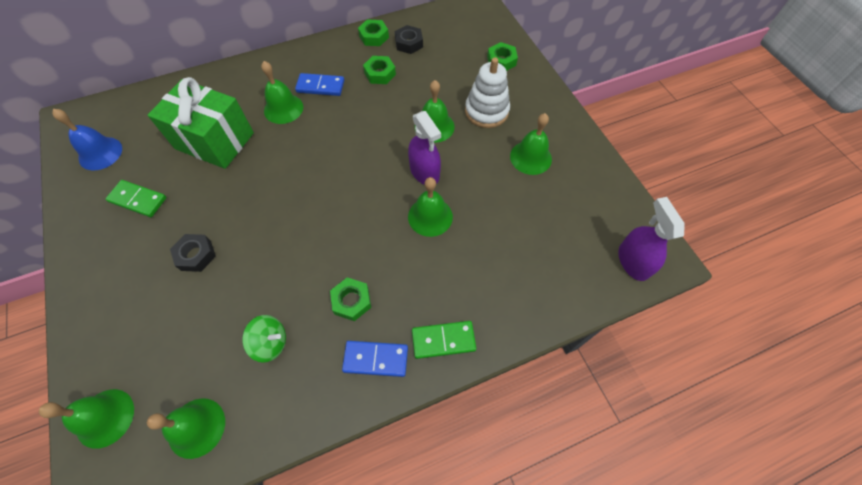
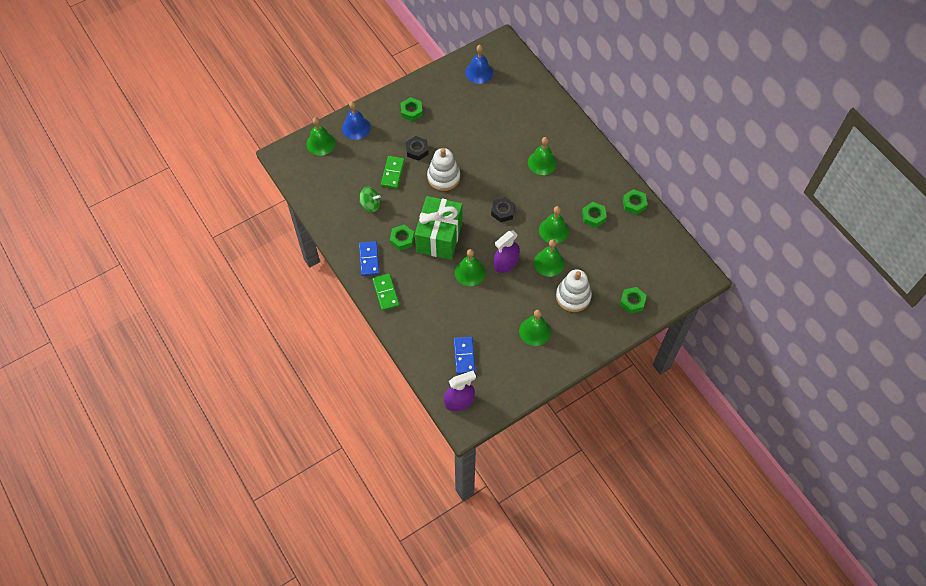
camera: 80 degrees right, 0 degrees up
green domino [106,180,166,217] -> green domino moved to [381,156,405,189]
green bell [147,398,225,459] -> green bell moved to [539,206,569,244]
green gift [148,77,254,169] -> green gift moved to [415,196,463,260]
green spinning top [242,315,286,363] -> green spinning top turned 75 degrees counterclockwise [359,186,381,212]
blue domino [295,73,344,96] -> blue domino moved to [454,337,475,374]
black nut [395,25,423,54] -> black nut moved to [491,197,515,222]
none -> blue bell [342,101,371,140]
none -> green nut [400,97,423,121]
none -> white stacking toy [427,148,460,191]

